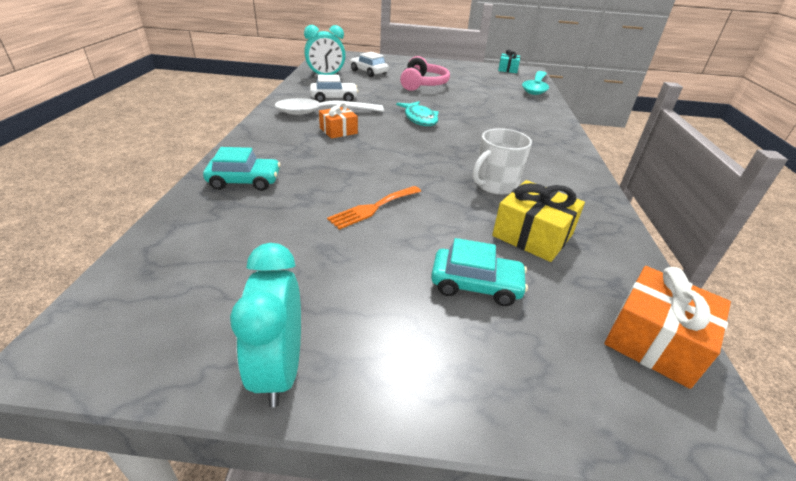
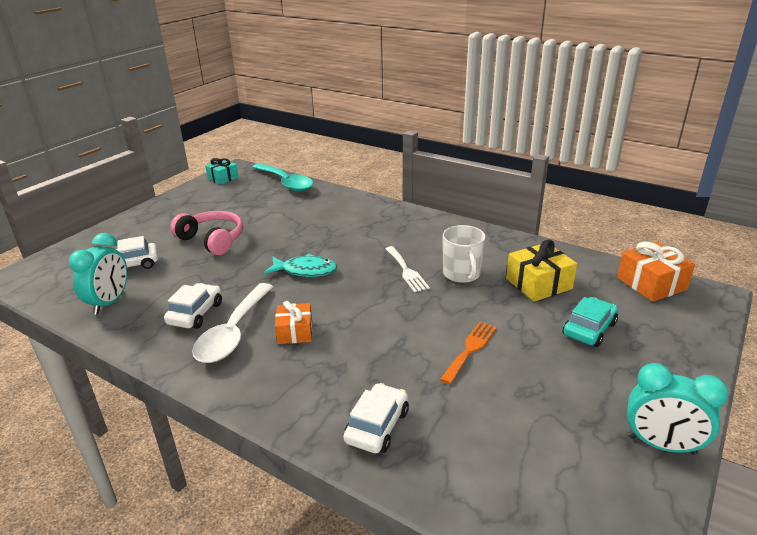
camera: 60 degrees left, 5 degrees down
turquoise car [203,147,281,191] -> white car [343,383,409,453]
orange fork [327,186,421,230] -> orange fork turned 135 degrees counterclockwise [440,322,497,384]
none -> white fork [385,246,430,293]

